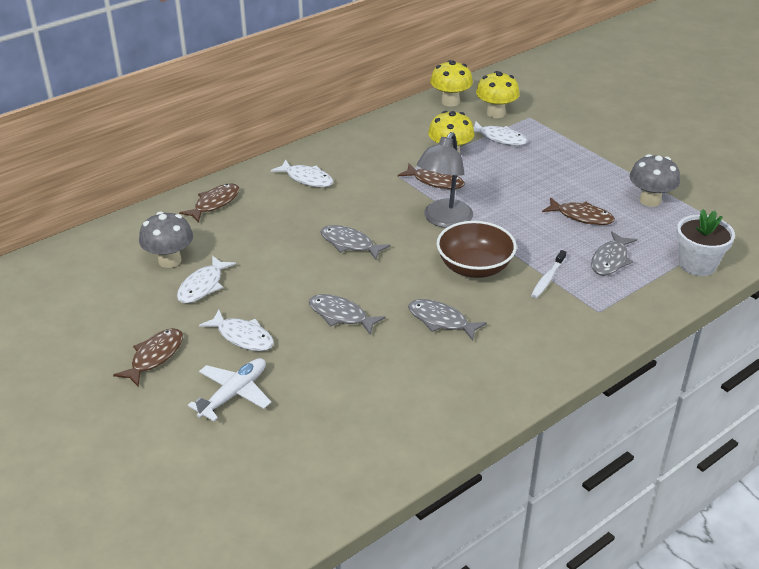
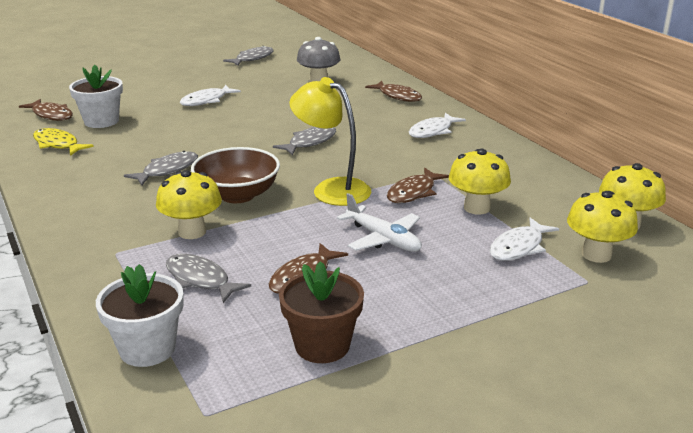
camera: 100 degrees right, 10 degrees down
brown fish [113,328,183,387] -> brown fish moved to [19,99,73,121]
white fish [177,256,236,303] -> none
white plane [188,358,271,421] -> white plane moved to [337,193,422,252]
grey fish [309,294,385,334] -> grey fish moved to [223,46,274,66]
grey lamp [417,132,473,228] -> yellow lamp [289,77,371,206]
white toothbrush [531,250,566,298] -> yellow mushroom [156,170,222,239]
grey mushroom [630,154,680,207] -> brown flower pot [279,261,364,363]
none -> yellow fish [33,128,94,156]
none -> white flower pot [69,65,123,128]

